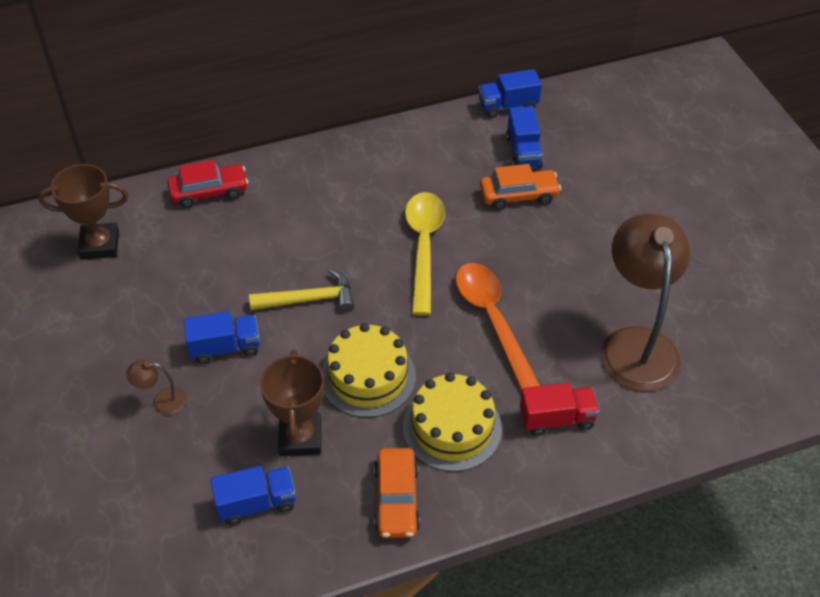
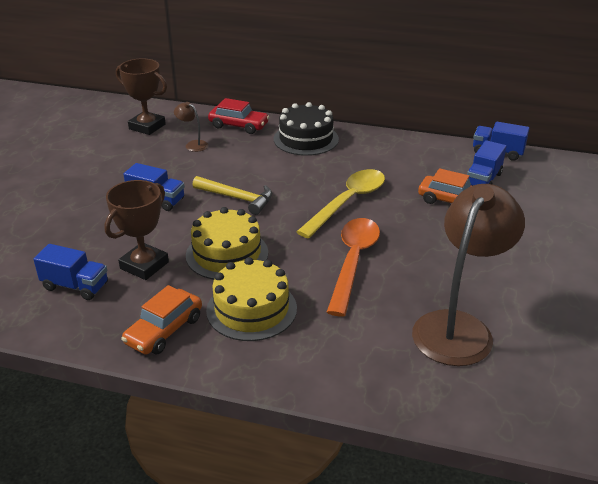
camera: 35 degrees right, 15 degrees down
brown lamp [126,359,187,415] -> brown lamp moved to [174,102,208,152]
red truck [520,383,600,436] -> none
none -> black cake [274,102,339,156]

